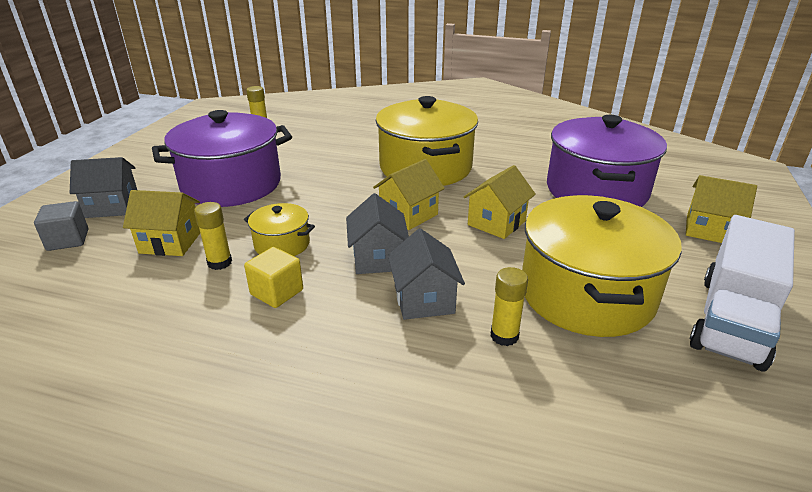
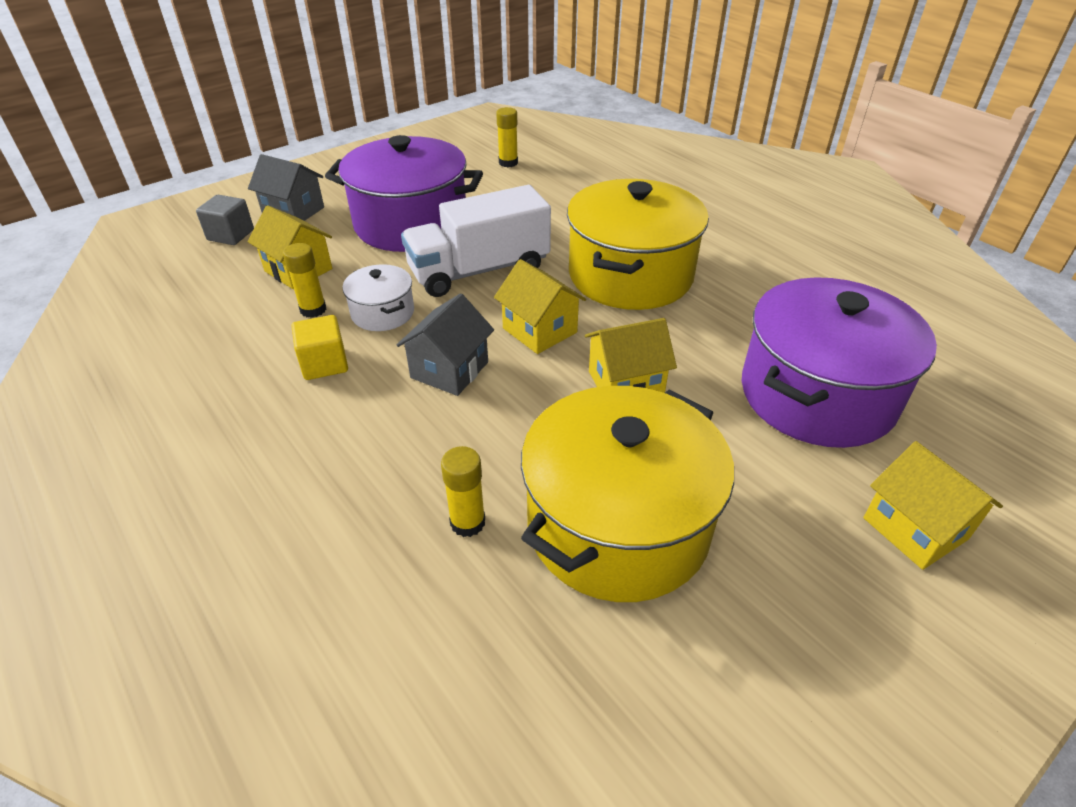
camera: 35 degrees right, 10 degrees up
yellow pot [244,203,315,256] -> white pot [342,264,414,331]
yellow house [373,159,445,230] -> yellow house turned 60 degrees clockwise [494,259,586,354]
grey house [388,228,465,320] -> none
white truck [690,215,795,371] -> white truck moved to [401,185,551,297]

